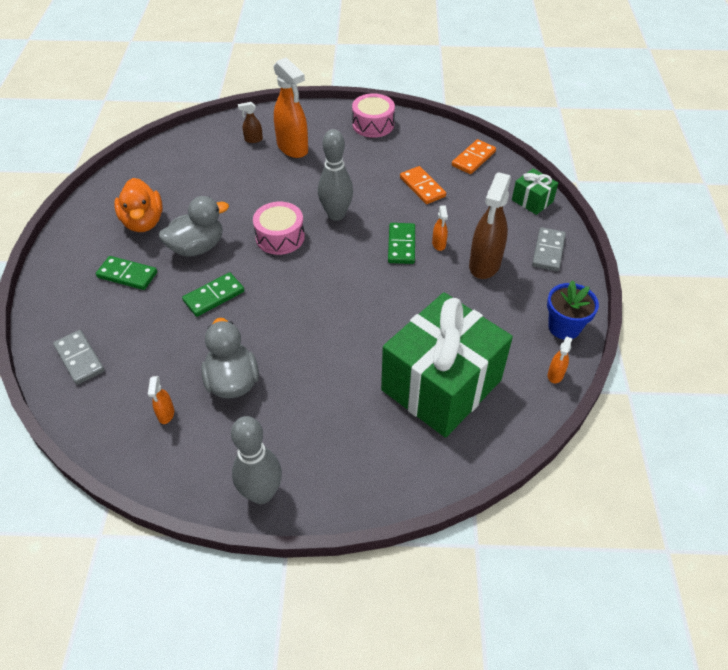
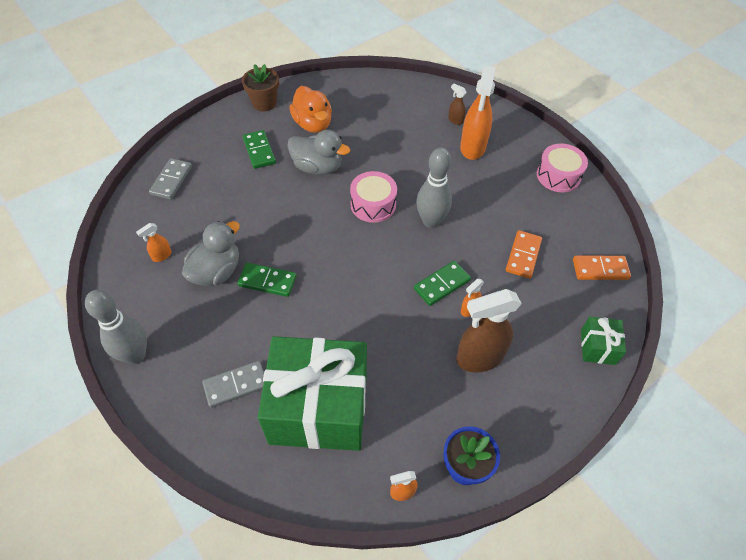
camera: 50 degrees right, 5 degrees up
orange duck [114,178,163,232] -> orange duck turned 60 degrees counterclockwise [289,86,332,133]
green domino [182,272,244,317] -> green domino moved to [237,263,297,297]
grey domino [532,227,566,271] -> grey domino moved to [202,361,264,408]
none -> brown flower pot [242,64,279,112]

